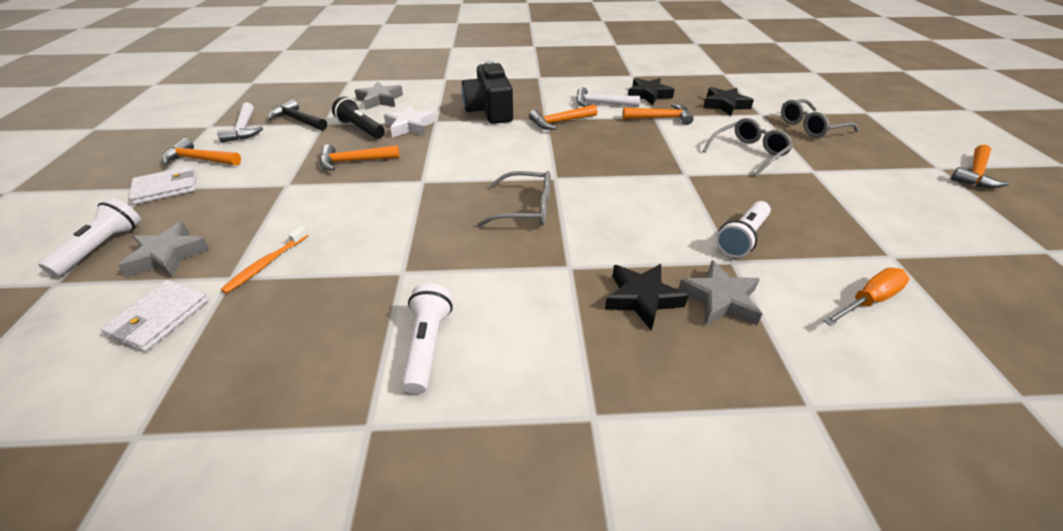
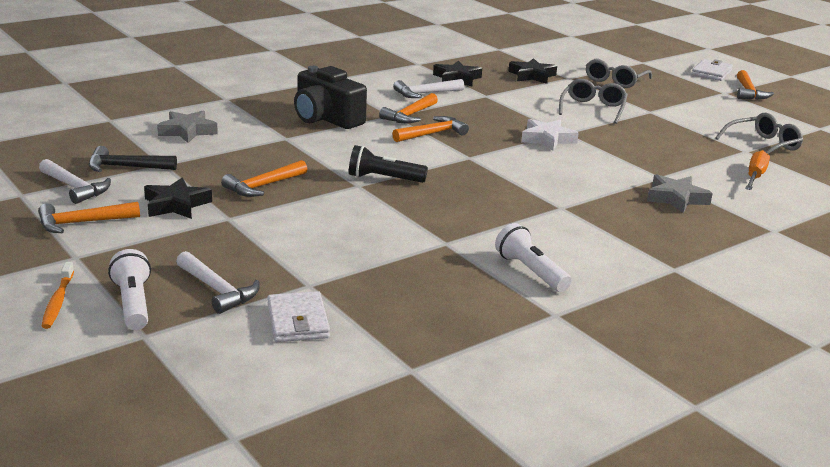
camera: 35 degrees left, 15 degrees down
grey star [118,221,210,277] -> white hammer [176,251,260,314]
white wallet [129,166,196,205] -> white wallet moved to [692,59,733,81]
orange toothbrush [221,226,309,294] -> orange toothbrush moved to [41,262,74,329]
black flashlight [332,96,385,139] -> black flashlight moved to [349,145,428,183]
white star [384,106,436,138] -> white star moved to [521,119,579,151]
grey glasses [477,171,550,227] -> grey glasses moved to [715,113,803,154]
black star [605,264,688,331] -> black star moved to [144,178,212,219]
orange hammer [622,103,694,125] -> orange hammer moved to [392,116,469,142]
white flashlight [716,201,771,258] -> none

